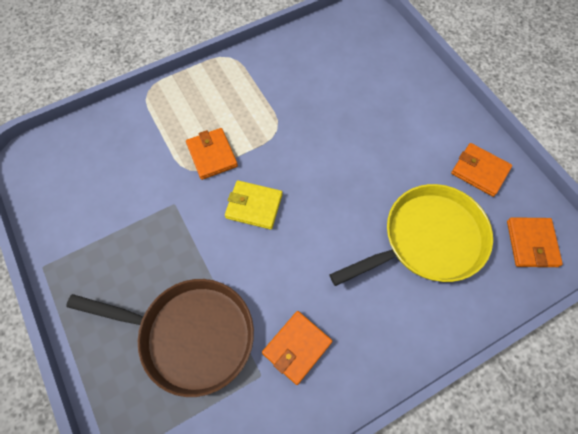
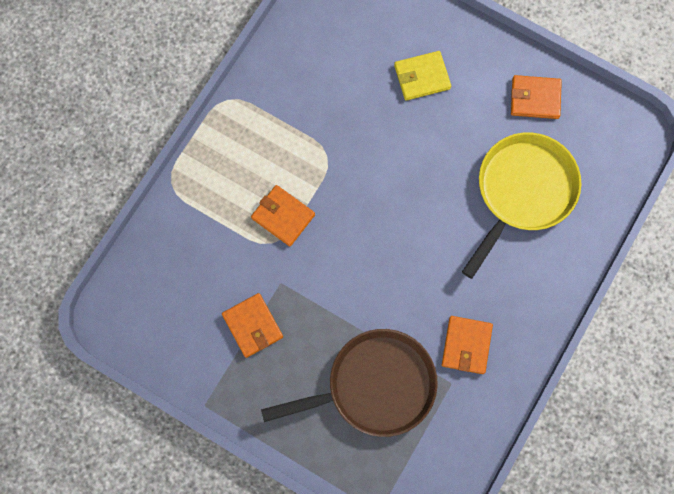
camera: 30 degrees left, 10 degrees up
yellow wallet [225,180,282,230] -> yellow wallet moved to [394,51,451,101]
orange wallet [507,217,563,267] -> orange wallet moved to [222,293,283,358]

